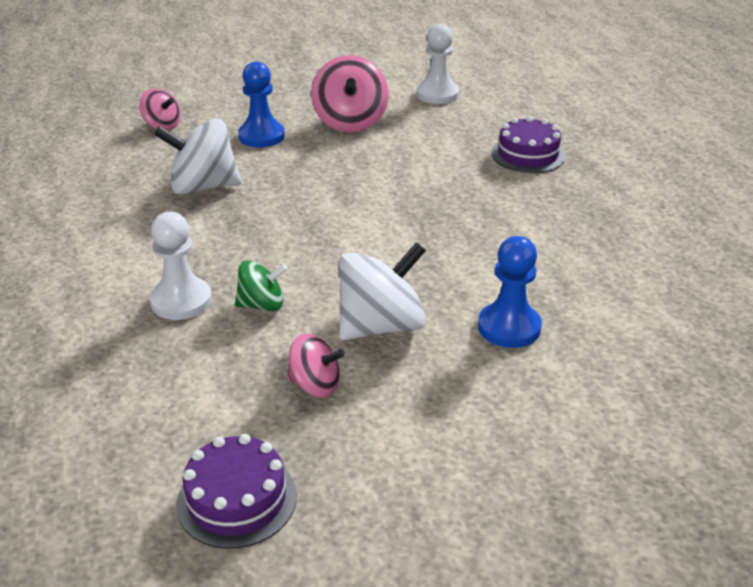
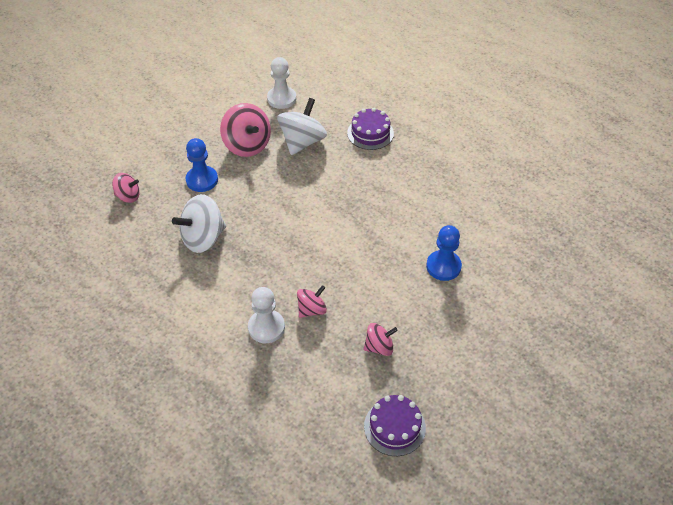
camera: 30 degrees left, 15 degrees up
green spinning top [235,261,288,311] -> pink spinning top [297,285,327,318]
white spinning top [339,242,426,340] -> white spinning top moved to [277,98,327,155]

